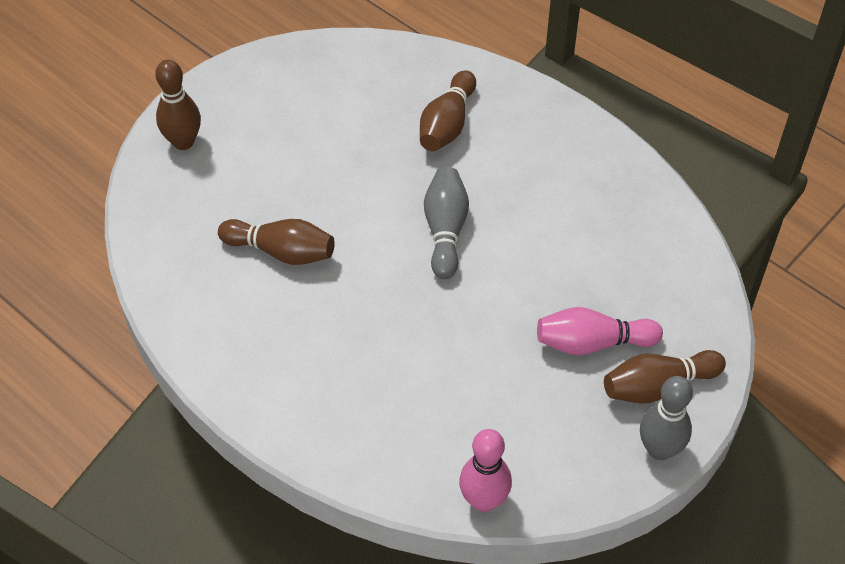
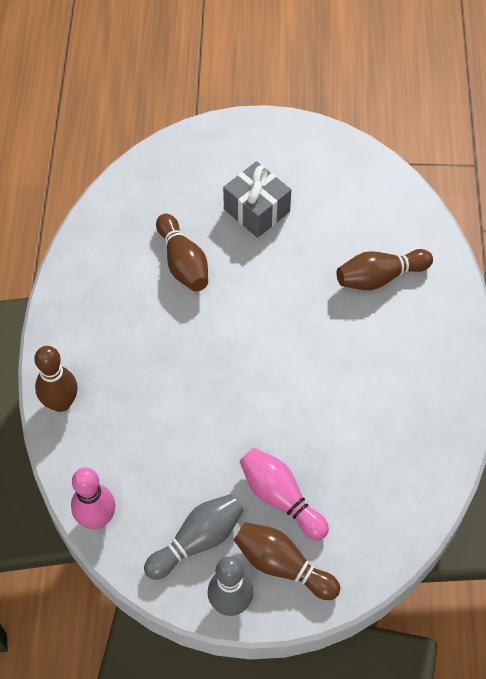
camera: 50 degrees right, 5 degrees up
brown bowling pin [155,60,201,150] -> brown bowling pin moved to [34,346,78,412]
grey bowling pin [424,167,469,279] -> grey bowling pin moved to [144,494,244,580]
none -> grey gift [223,161,291,238]

